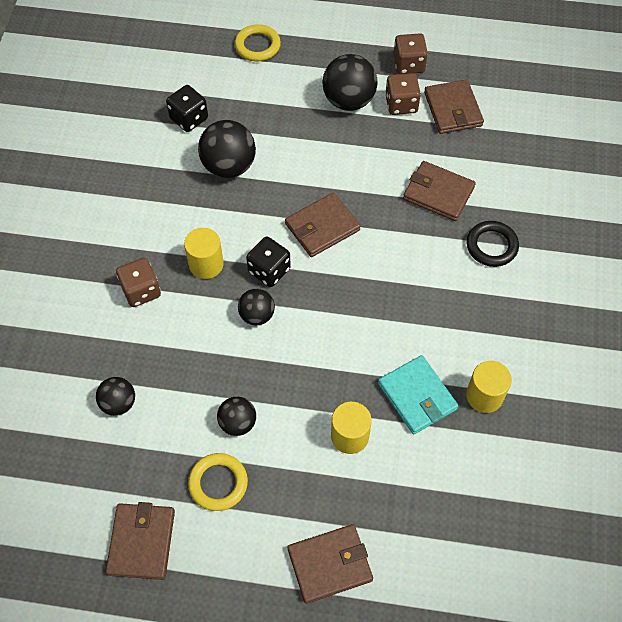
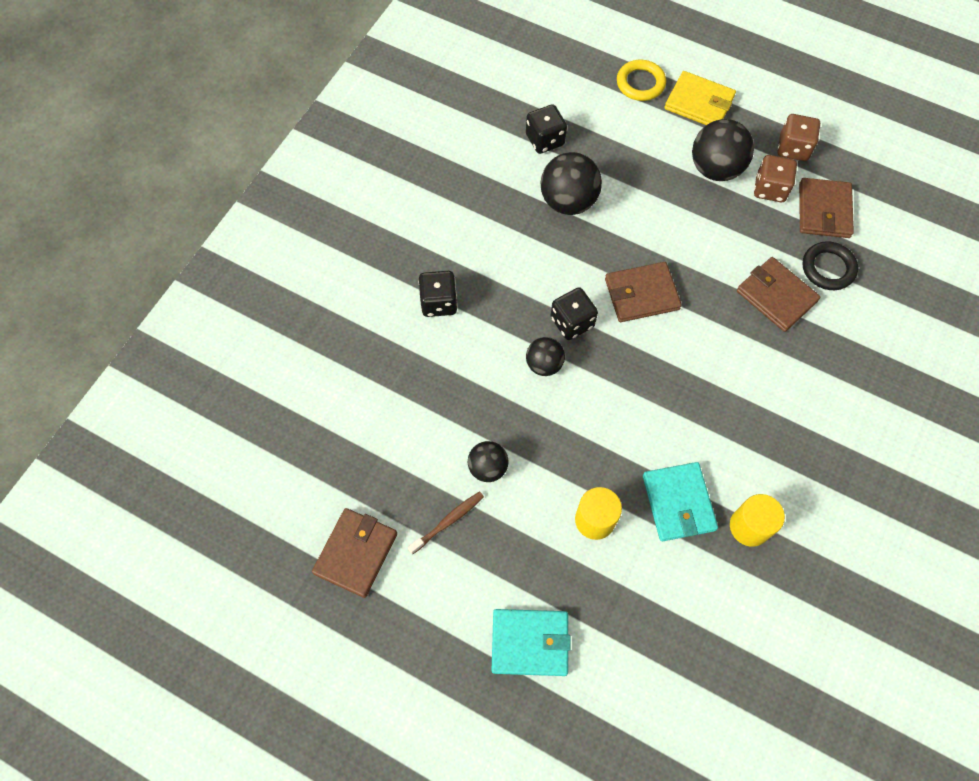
camera: 20 degrees right, 5 degrees up
black ball [96,377,135,416] -> none
brown dice [116,258,161,307] -> black dice [418,271,457,317]
yellow cylinder [184,228,224,279] -> none
yellow ring [188,453,248,511] -> brown toothbrush [408,491,484,554]
brown wallet [288,524,373,604] -> turquoise wallet [492,609,571,676]
black ring [467,221,519,267] -> black ring moved to [802,241,858,290]
none -> yellow wallet [664,71,736,125]

